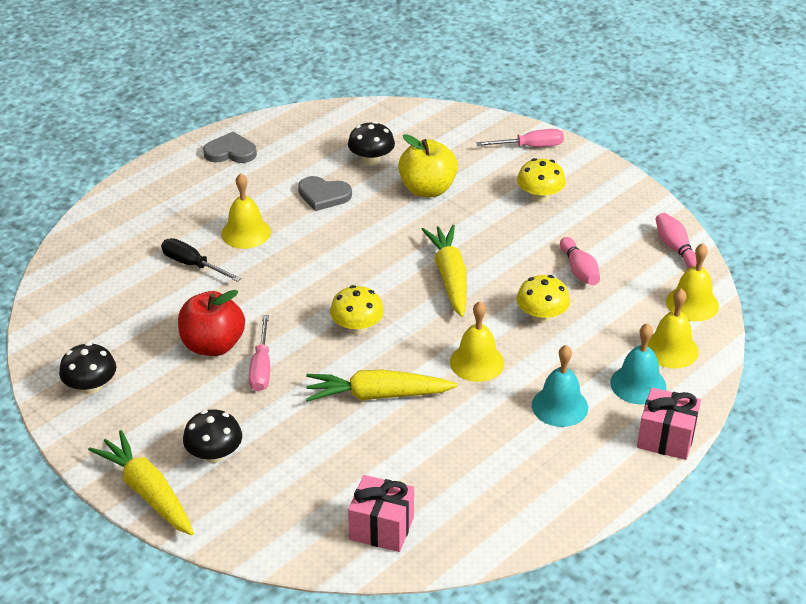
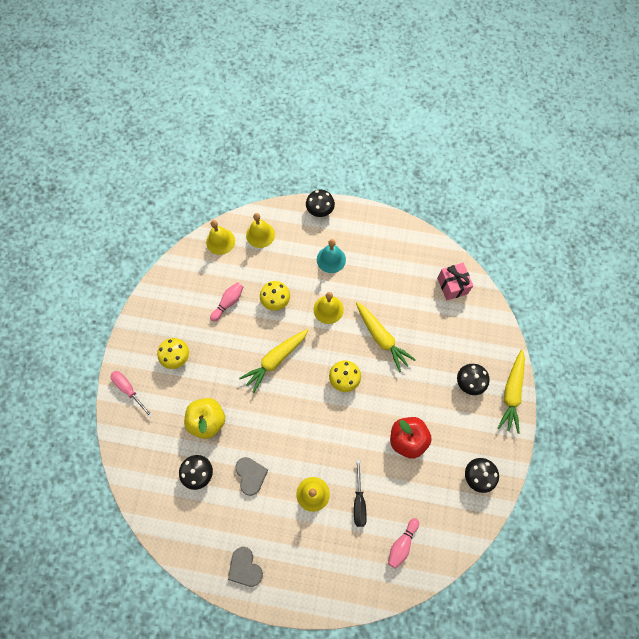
camera: 125 degrees left, 30 degrees up
pink screwdriver [249,315,270,392] -> none
turquoise bell [610,323,666,405] -> none
pink gift [637,387,701,460] -> black mushroom [306,190,335,217]
pink bowling pin [656,213,696,268] -> pink bowling pin moved to [388,518,419,569]

